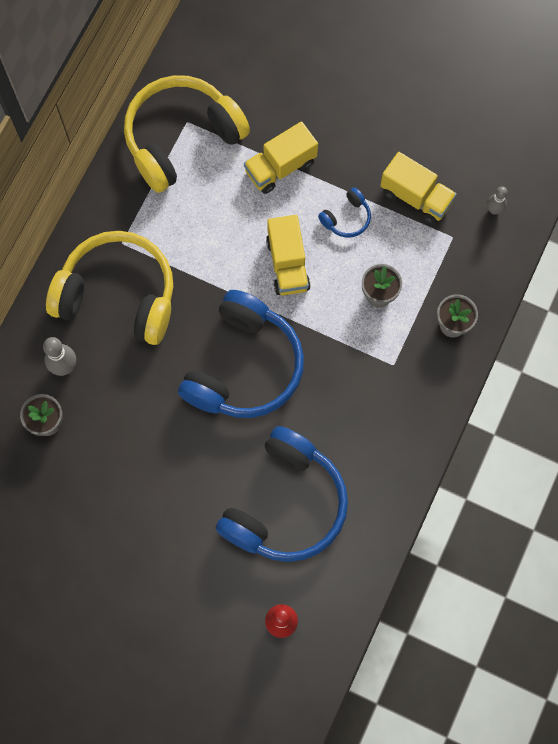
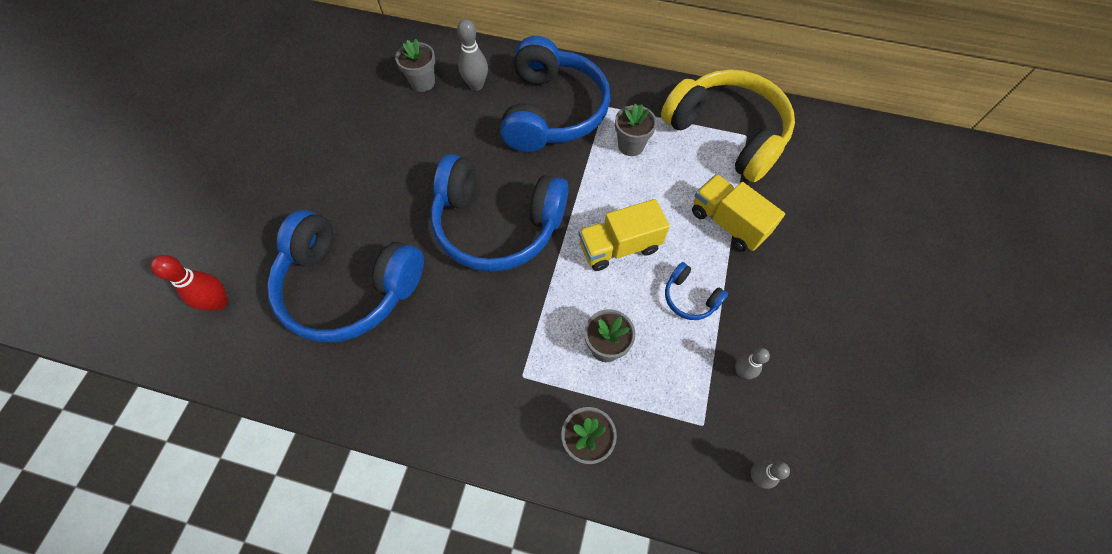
camera: 80 degrees right, 10 degrees down
yellow headphones [46,231,173,345] -> blue headphones [500,36,610,152]
yellow truck [380,152,457,224] -> grey bowling pin [735,348,770,379]
none -> grey flower pot [615,104,657,156]

